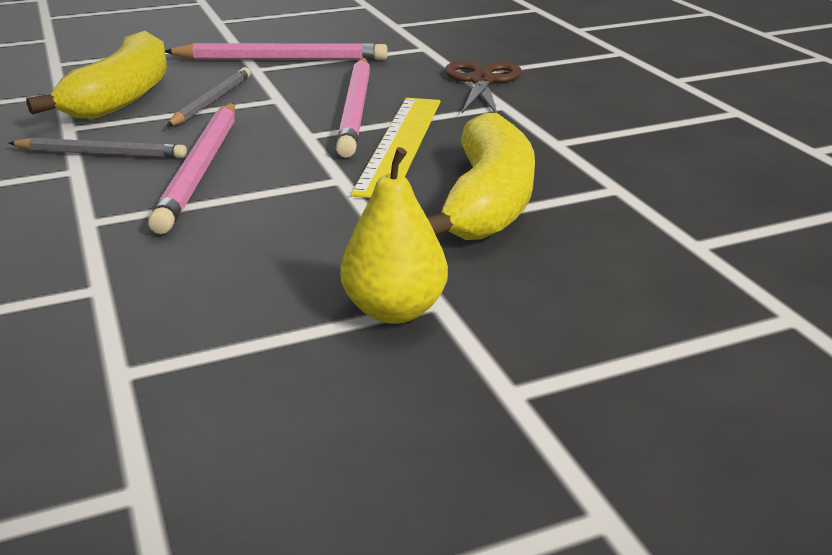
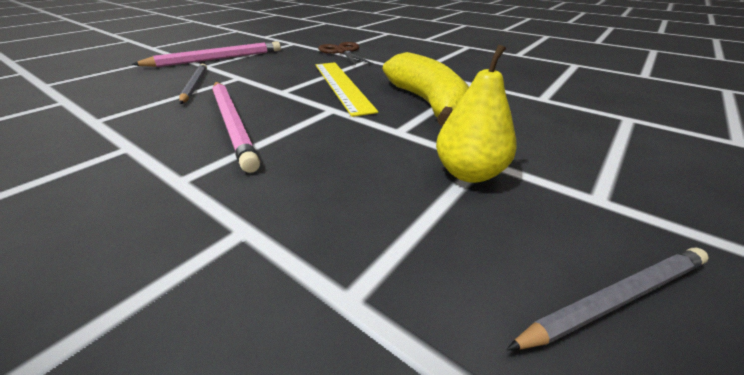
camera: 30 degrees left, 5 degrees up
grey pencil [9,138,187,158] -> grey pencil moved to [506,248,709,350]
yellow banana [26,31,167,119] -> none
pink pencil [336,58,370,158] -> none

